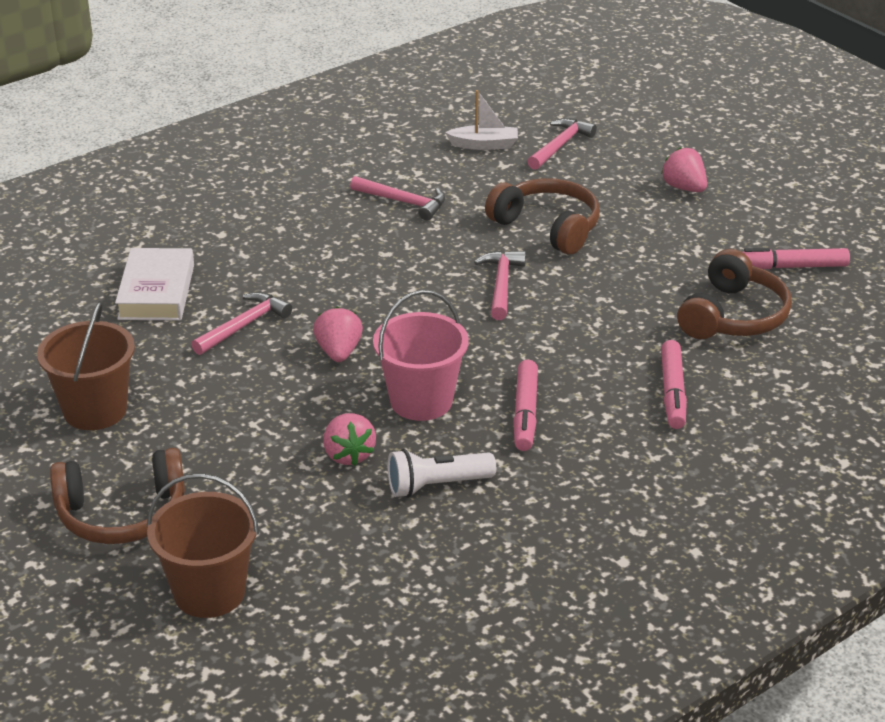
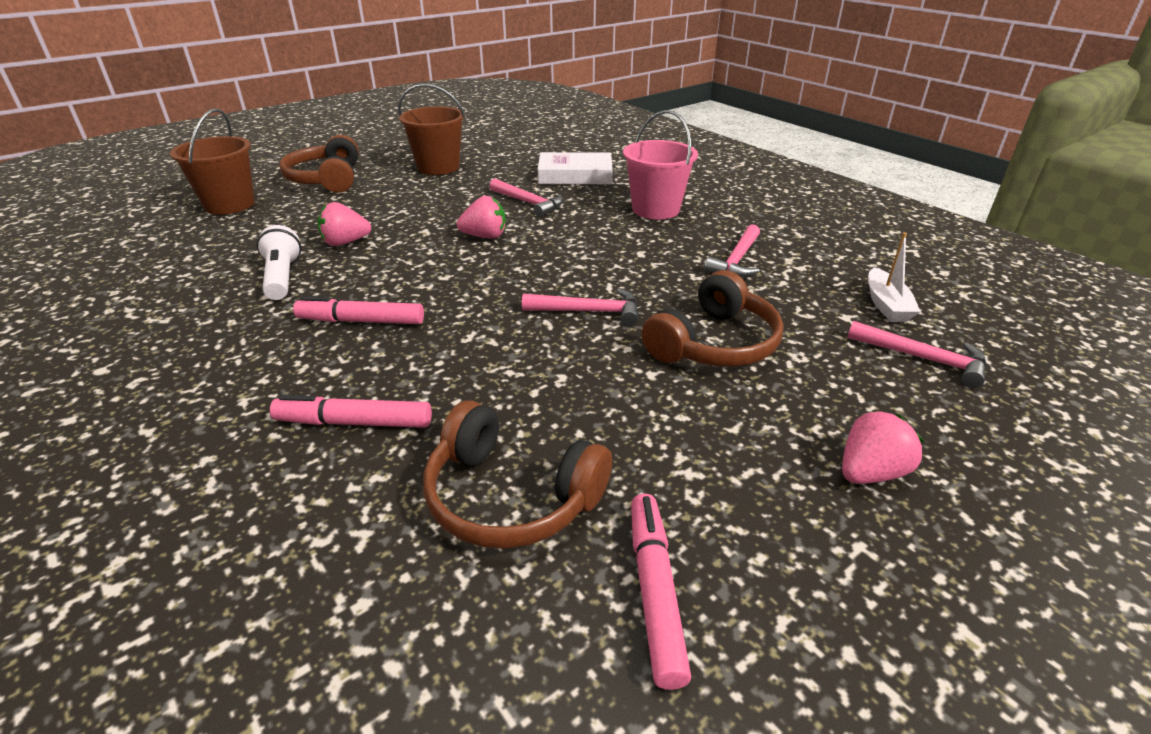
camera: 90 degrees right, 0 degrees up
pink bucket [373,290,469,421] -> pink bucket moved to [623,110,698,220]

